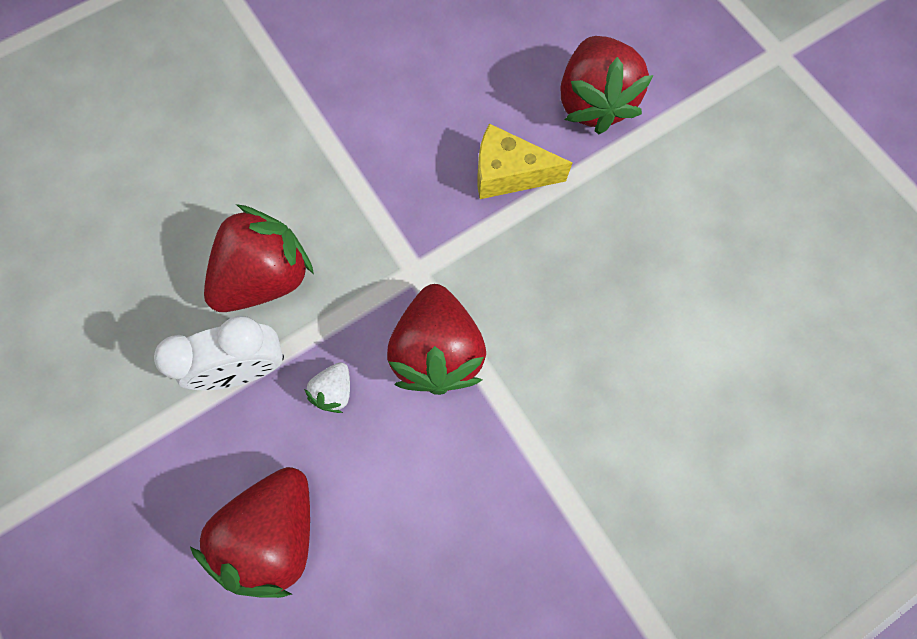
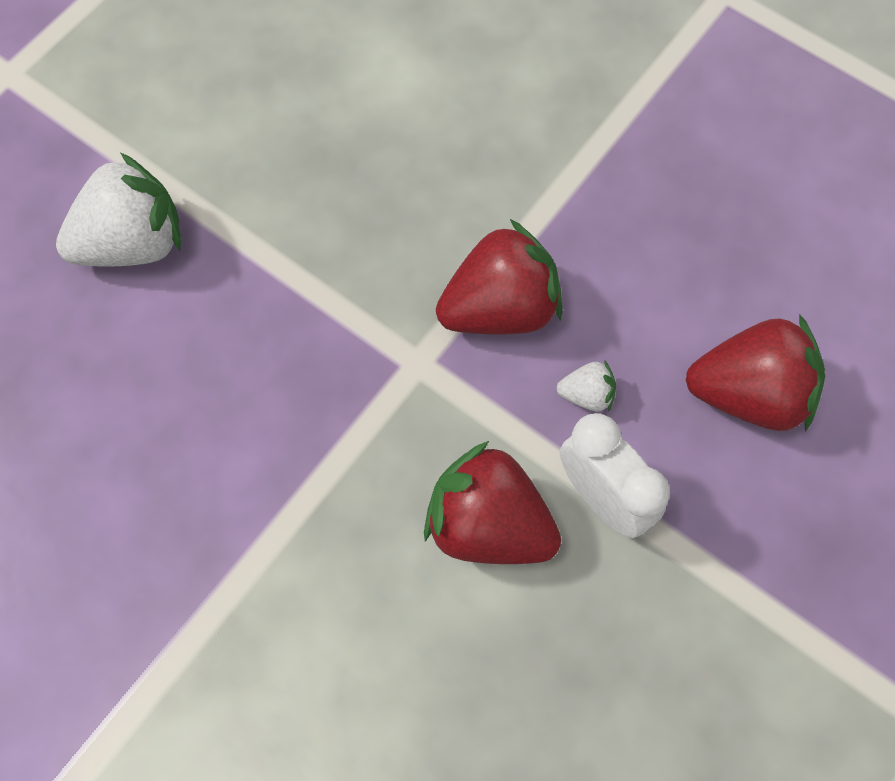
camera: 110 degrees left, 5 degrees down
yellow cheese [477,123,572,199] -> none
red strawberry [561,36,654,134] -> white strawberry [56,152,181,267]

